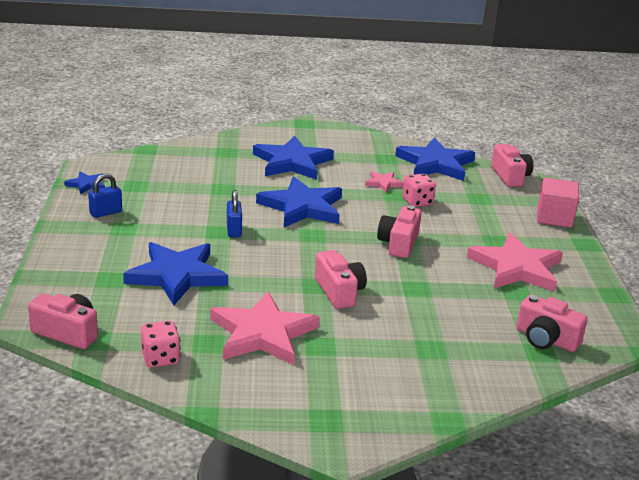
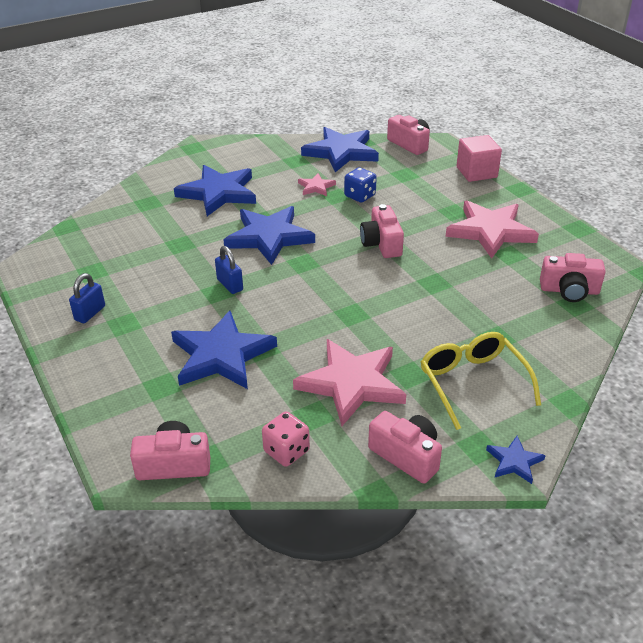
camera: 25 degrees left, 10 degrees up
blue star [64,172,105,195] -> blue star moved to [486,436,546,484]
pink camera [315,250,367,309] -> pink camera moved to [368,411,442,483]
pink dice [402,174,436,207] -> blue dice [344,167,377,203]
none -> yellow glasses [421,332,541,430]

